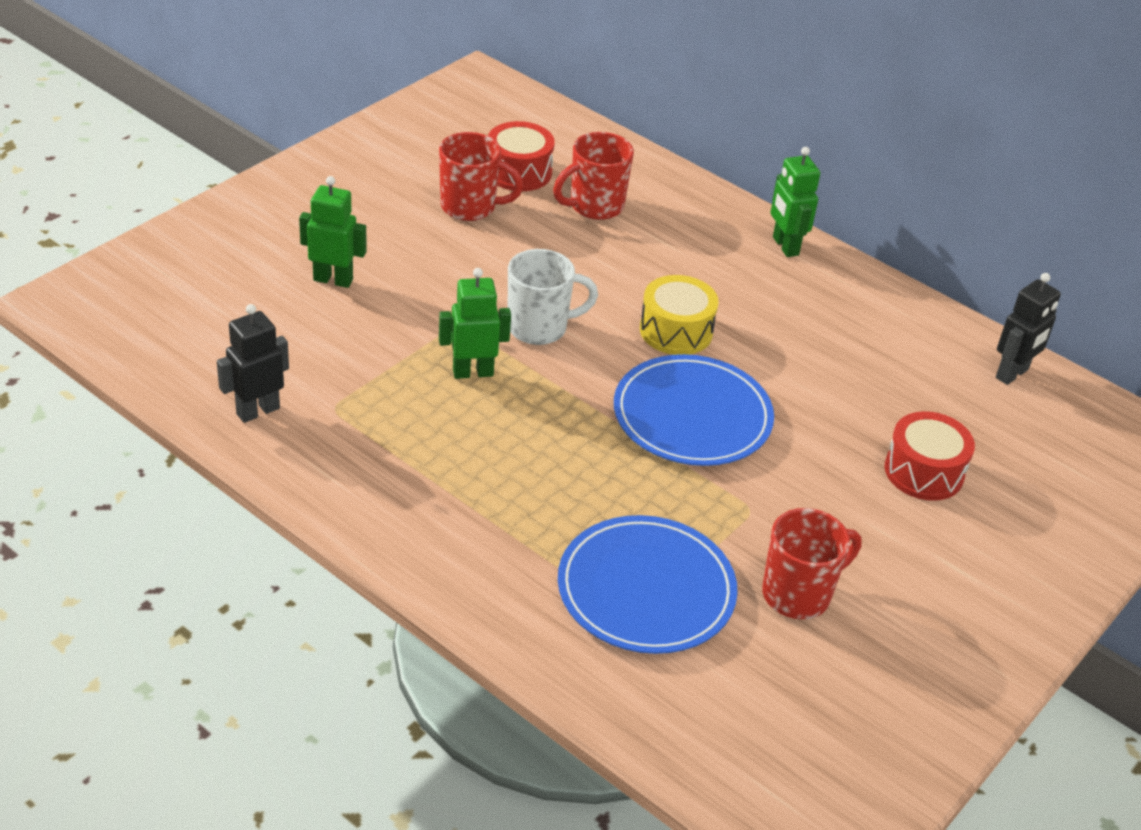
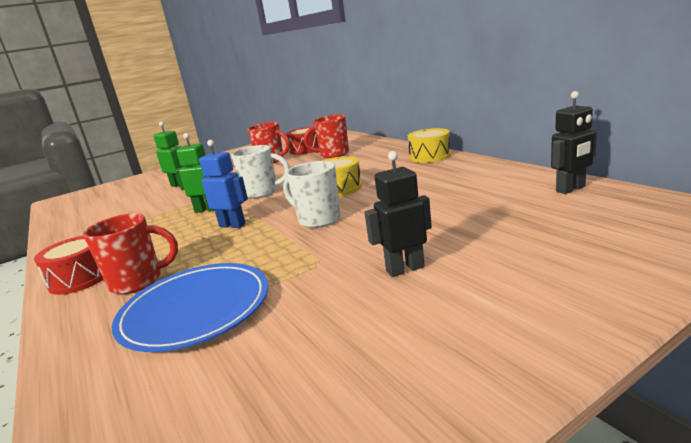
camera: 25 degrees right, 20 degrees down
black robot [217,304,289,423] -> black robot moved to [364,151,432,277]
blue plate [614,354,774,466] -> white mug [283,161,341,228]
red mug [762,508,862,619] -> red mug moved to [83,213,178,294]
green robot [771,147,820,257] -> yellow drum [408,128,451,163]
red drum [885,411,975,501] -> red drum moved to [34,236,104,295]
none -> blue robot [199,140,248,228]

